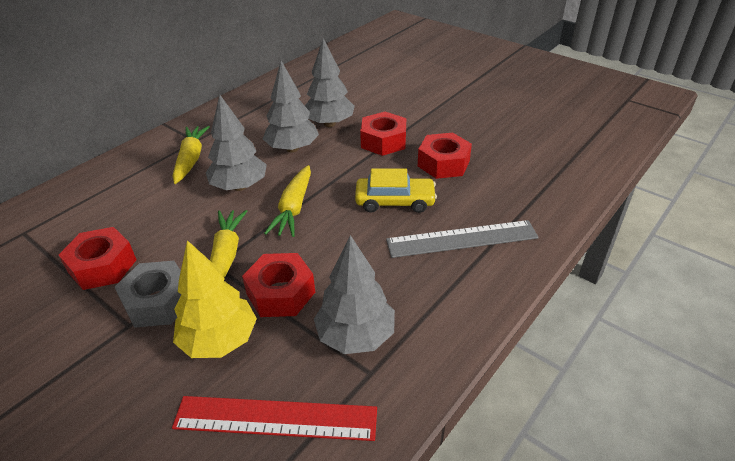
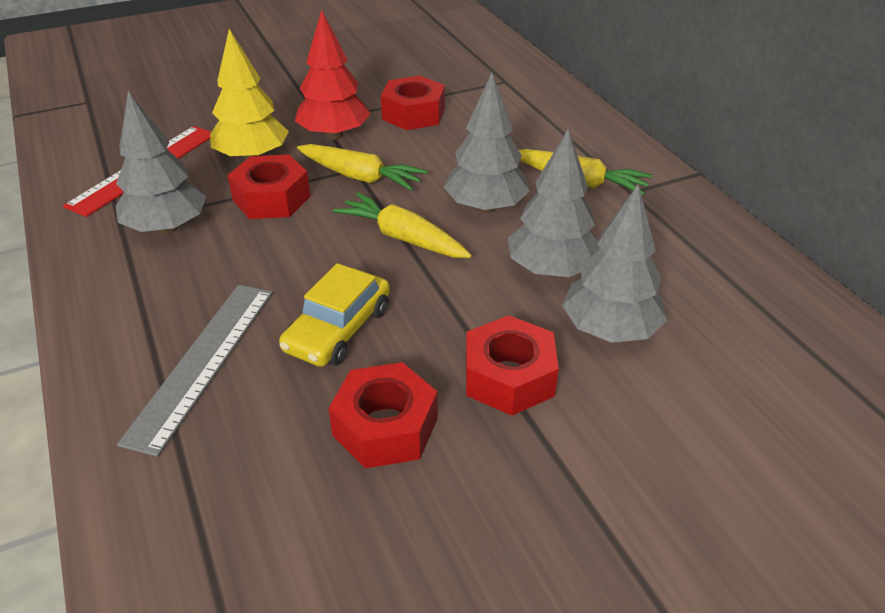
camera: 115 degrees right, 0 degrees up
grey nut [115,261,181,328] -> red tree [295,10,370,140]

